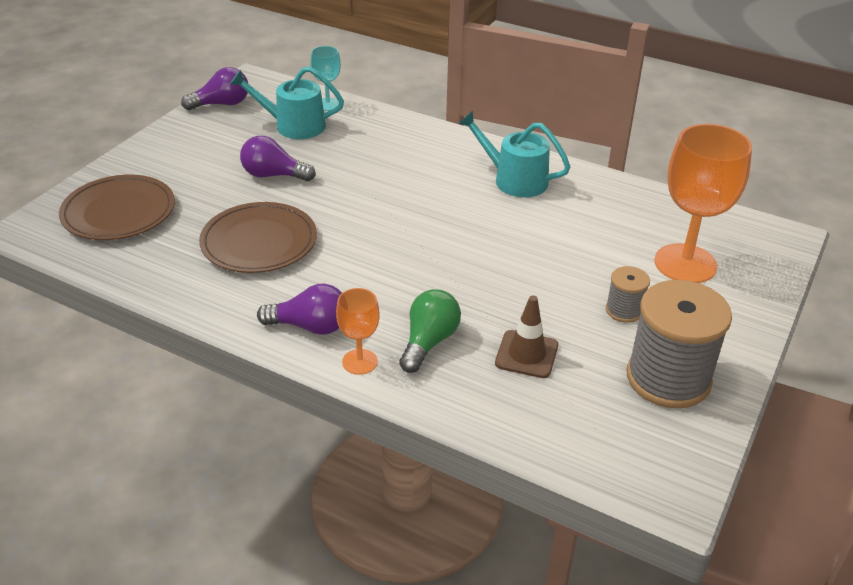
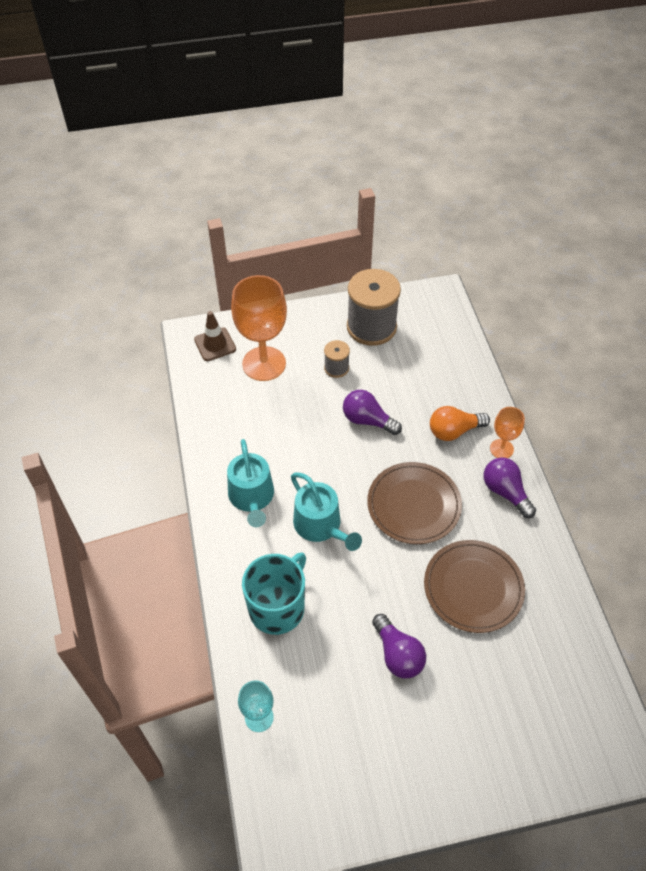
camera: 130 degrees left, 15 degrees up
brown plate [59,175,175,240] -> brown plate moved to [367,462,462,544]
purple light bulb [181,67,248,110] -> purple light bulb moved to [343,390,402,435]
turquoise watering can [229,66,344,139] -> turquoise watering can moved to [291,473,362,551]
green light bulb [399,289,461,373] -> orange light bulb [430,406,490,441]
brown traffic cone [495,295,558,378] -> brown traffic cone moved to [194,311,236,361]
none -> turquoise mug [242,552,306,635]

